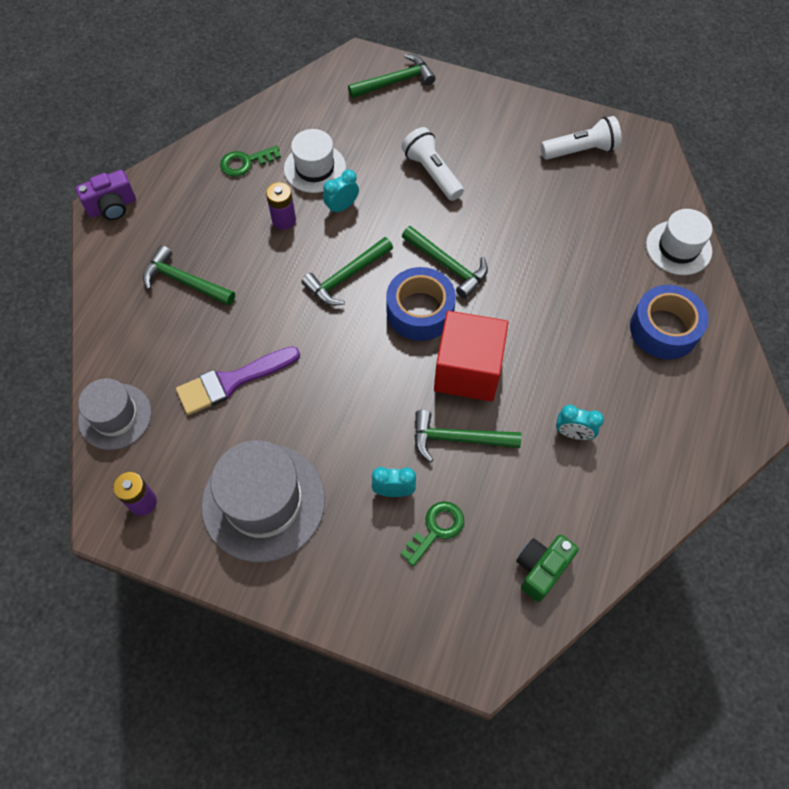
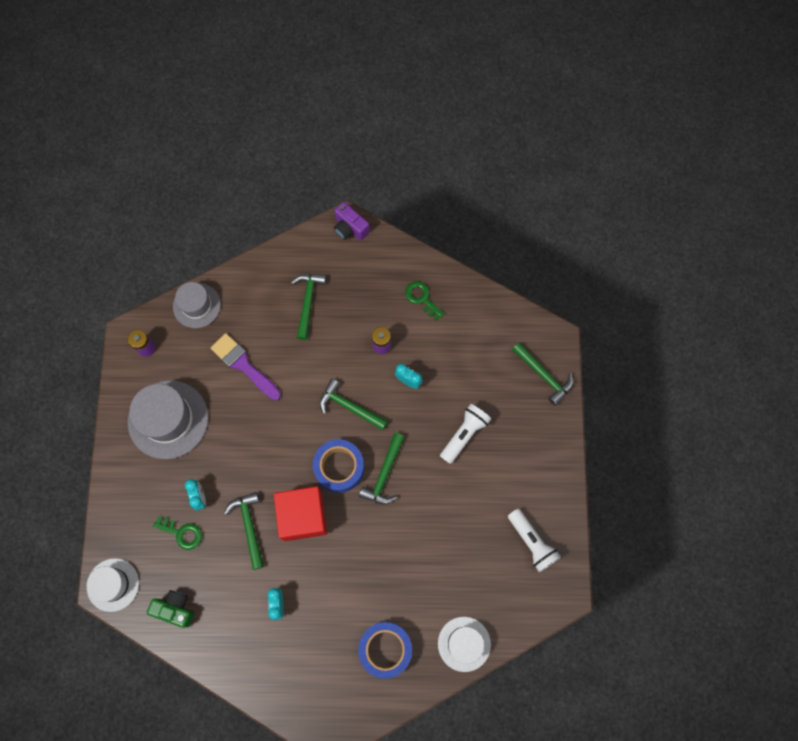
camera: 70 degrees right, 10 degrees up
white hat [284,129,346,193] -> white hat moved to [87,558,139,612]

